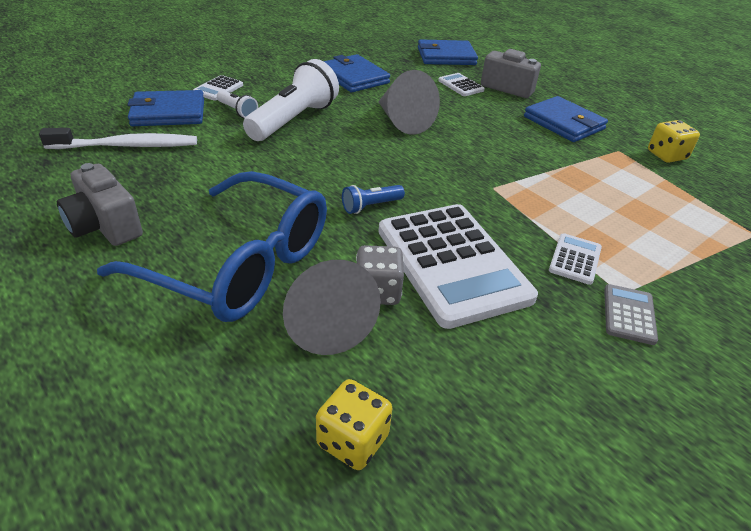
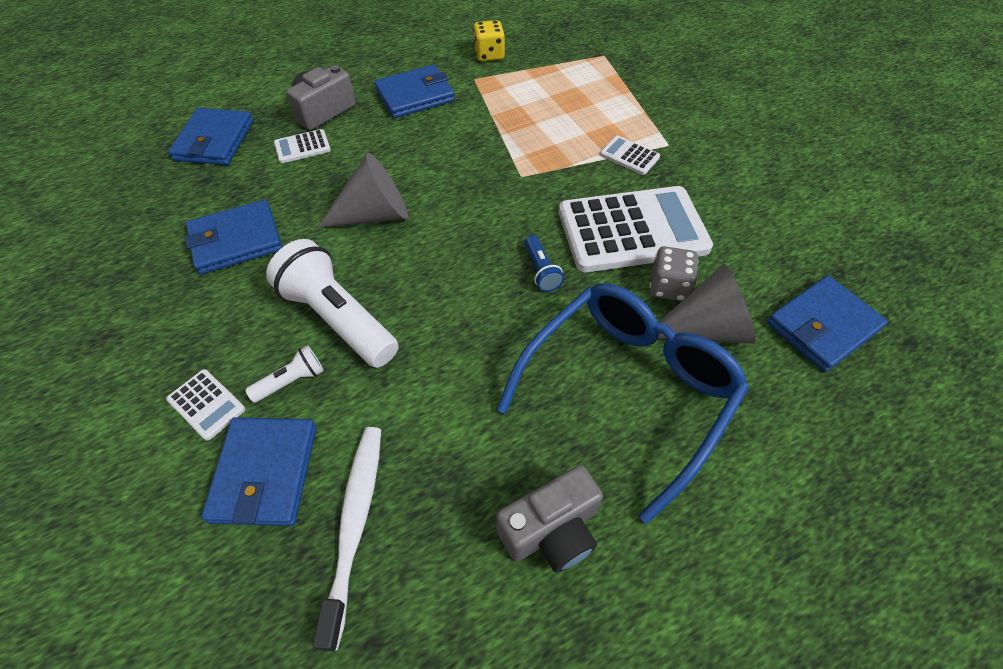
camera: 75 degrees left, 15 degrees up
yellow dice [316,379,392,470] -> blue wallet [767,276,888,372]
grey calculator [604,284,658,345] -> none

